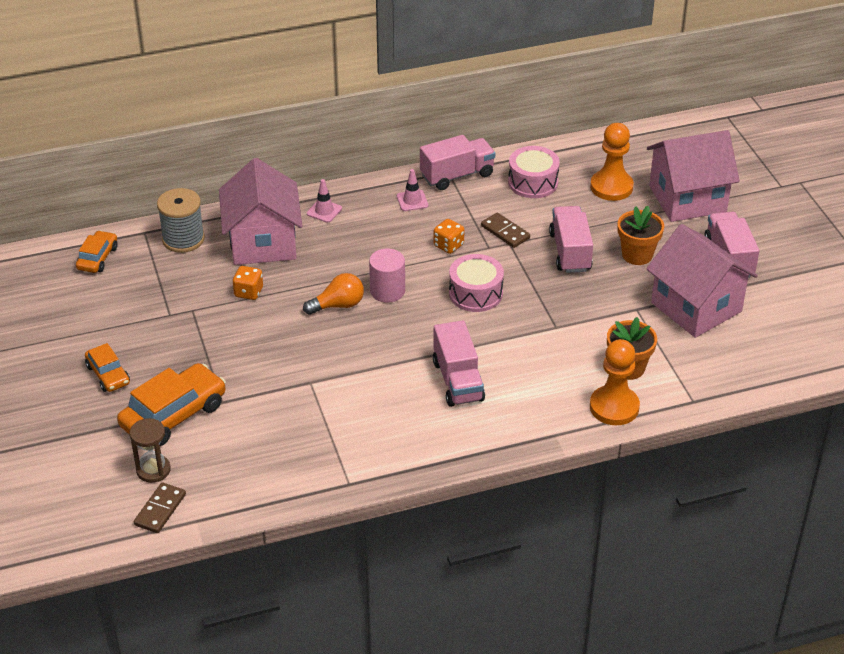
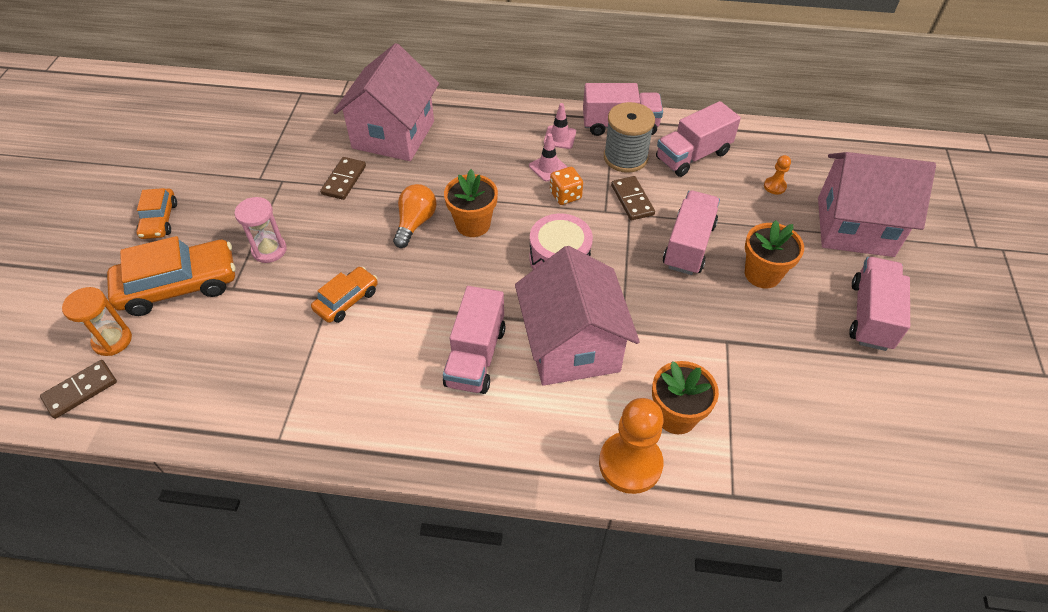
camera: 25 degrees right, 10 degrees up
orange car [76,230,118,273] -> orange car moved to [311,267,378,323]
brown hourglass [129,418,171,483] -> orange hourglass [62,287,132,356]
grey spool [157,188,205,253] -> grey spool moved to [604,102,655,173]
orange dice [233,266,263,300] -> brown domino [320,157,366,200]
orange light bulb [303,273,364,315] -> orange light bulb turned 75 degrees counterclockwise [393,184,436,248]
pink traffic cone [307,179,342,223] -> pink traffic cone moved to [529,133,567,181]
pink cylinder [369,249,405,303] -> orange flower pot [444,169,498,237]
pink drum [508,146,560,198] -> pink truck [656,101,741,177]
orange pawn [590,123,634,201] -> orange pawn [764,155,791,195], size x0.46
pink house [646,224,758,338] -> pink house moved to [515,246,640,386]
none -> pink hourglass [235,197,287,263]

